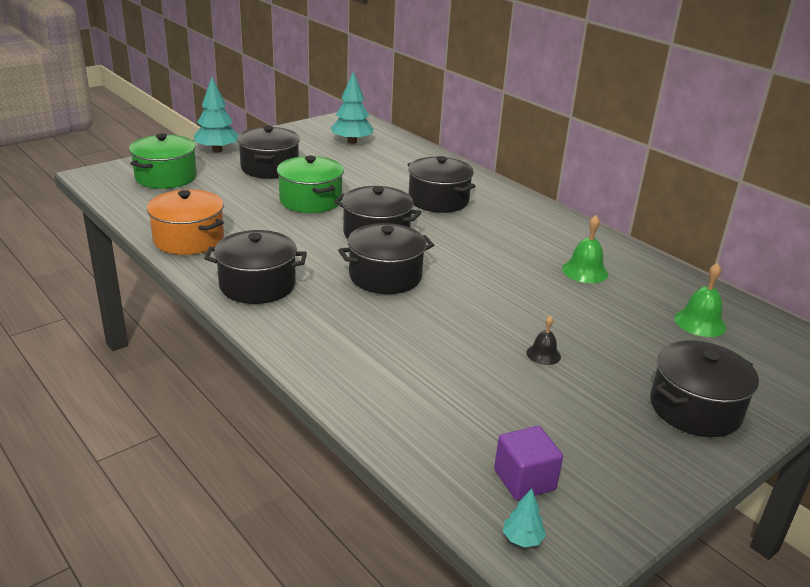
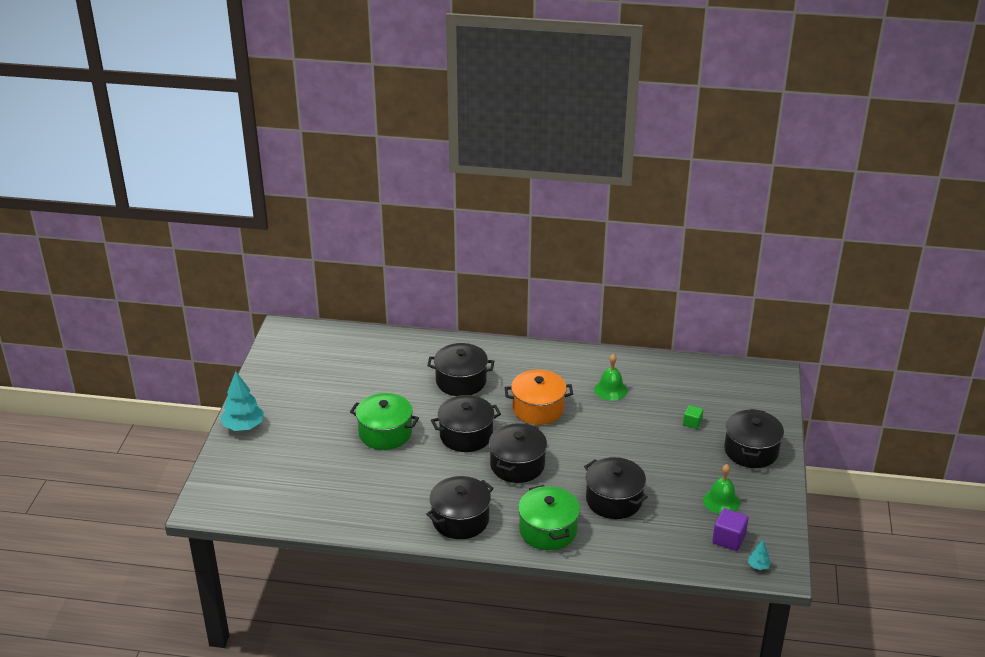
camera: 40 degrees left, 5 degrees up
green pot [129,133,197,189] -> green pot moved to [518,485,580,550]
orange pot [147,189,224,255] -> orange pot moved to [505,370,573,425]
black pot [237,126,300,179] -> black pot moved to [584,457,648,519]
turquoise tree [331,72,374,144] -> none
black bell [526,315,561,365] -> none
green bell [674,263,727,337] -> green bell moved to [703,464,740,514]
none -> green cube [683,405,703,429]

